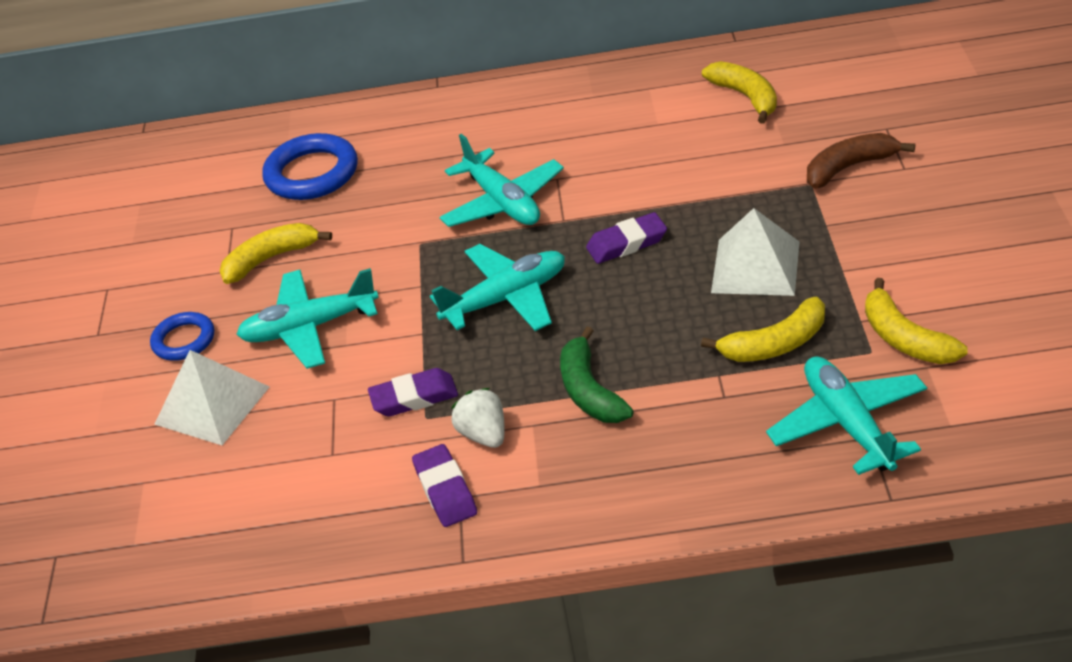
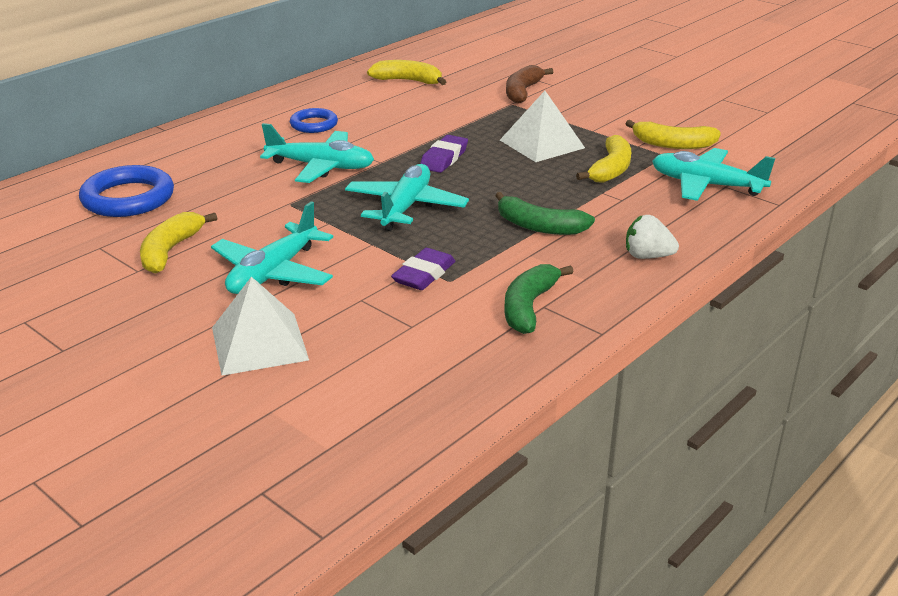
camera: 50 degrees left, 10 degrees down
blue ring [150,312,214,361] -> blue ring moved to [290,108,338,133]
purple eraser [412,444,477,527] -> green banana [504,264,574,334]
white strawberry [451,388,505,448] -> white strawberry moved to [626,215,679,259]

